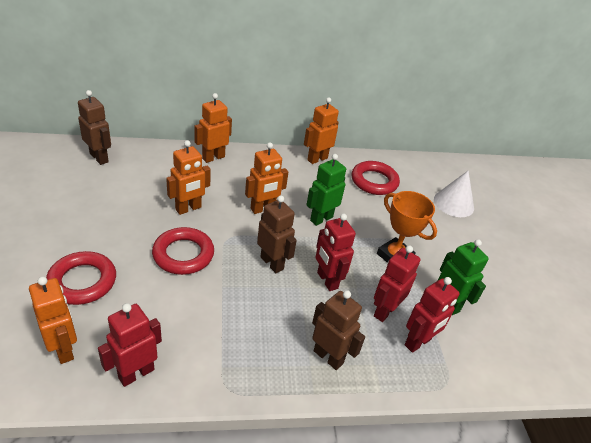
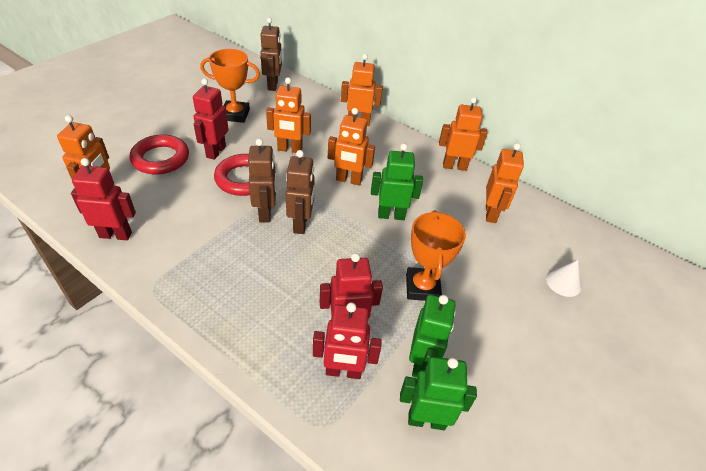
camera: 45 degrees right, 5 degrees up
brown robot [312,290,365,370] -> brown robot moved to [248,138,276,223]
red robot [315,214,356,291] -> red robot moved to [193,78,229,160]
red ring [352,161,400,195] -> orange robot [486,143,524,223]
white cone [434,171,474,217] -> white cone [546,260,581,297], size x0.64
none -> orange trophy [200,49,260,123]
none -> green robot [400,357,477,430]

